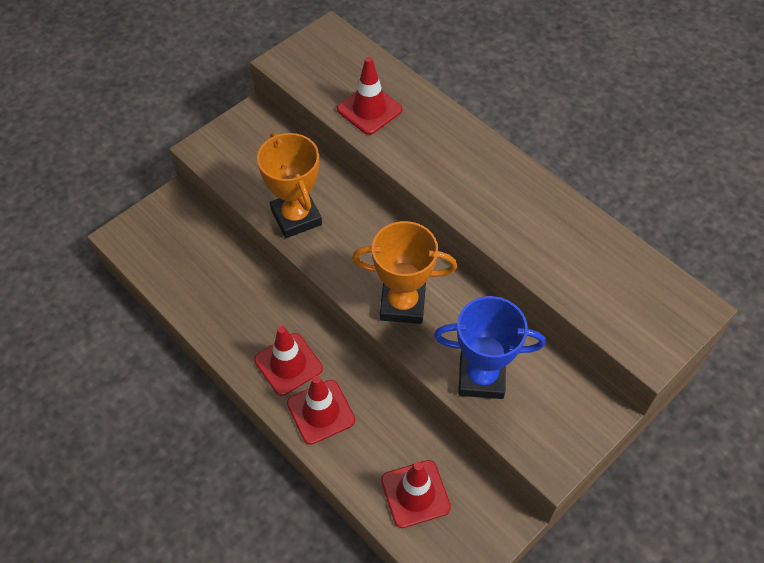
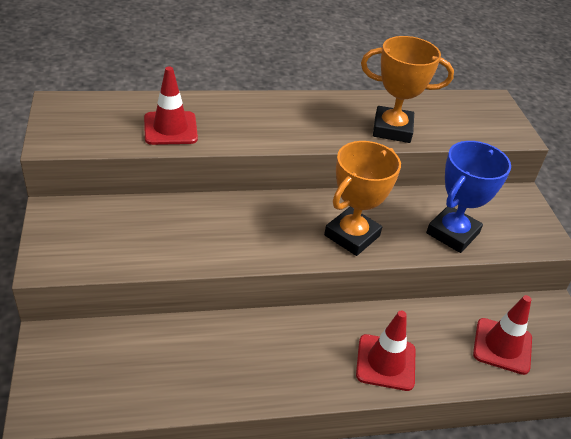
camera: 60 degrees left, 15 degrees down
red traffic cone [254,326,323,396] -> none
orange trophy [257,132,322,238] -> orange trophy moved to [361,36,454,143]

